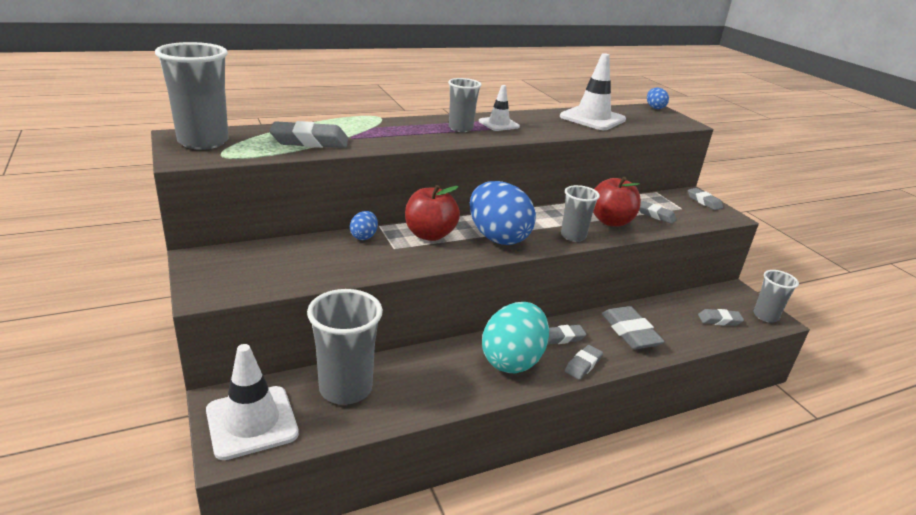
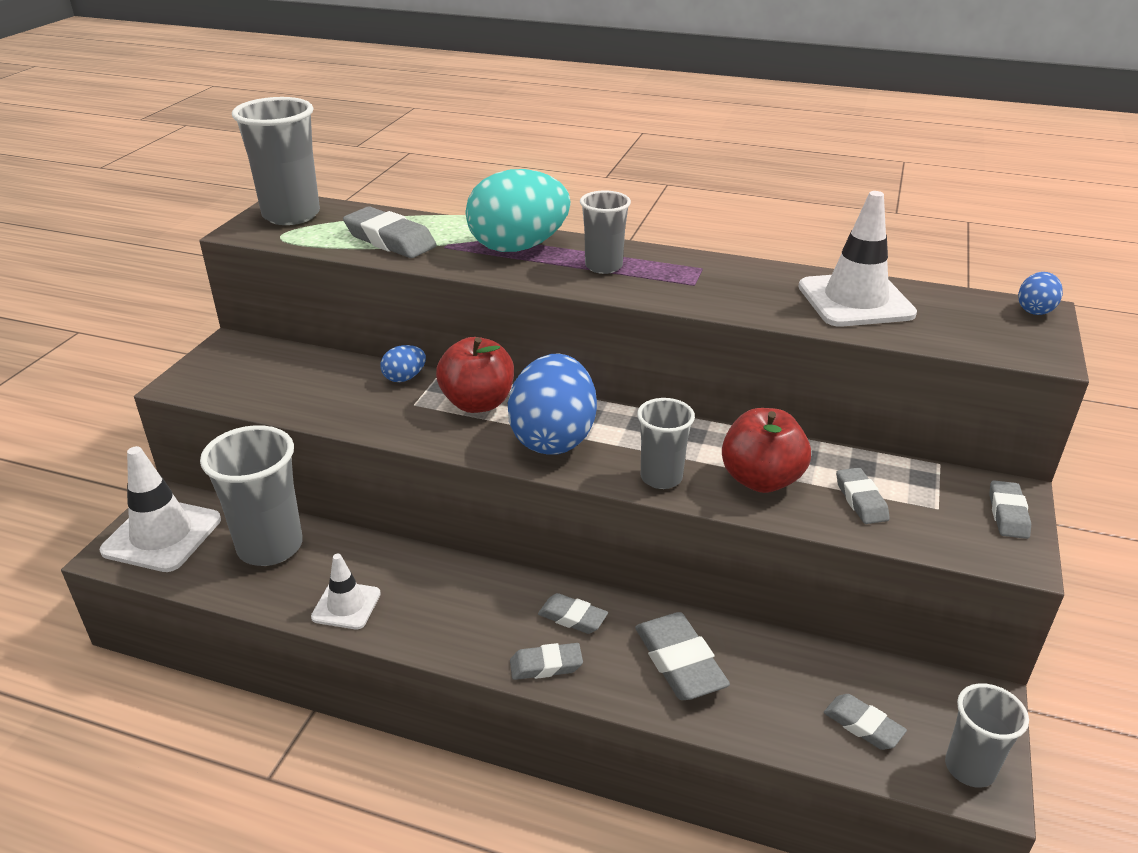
camera: 45 degrees right, 5 degrees up
white traffic cone [479,85,520,131] -> white traffic cone moved to [311,554,381,629]
turquoise egg [482,302,549,373] -> turquoise egg moved to [466,169,571,252]
grey eraser [602,306,665,349] -> grey eraser turned 45 degrees counterclockwise [635,612,730,700]

